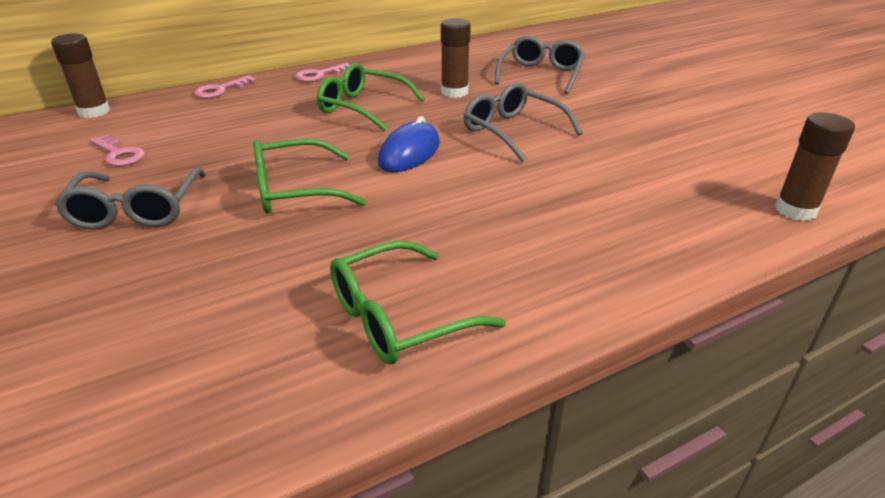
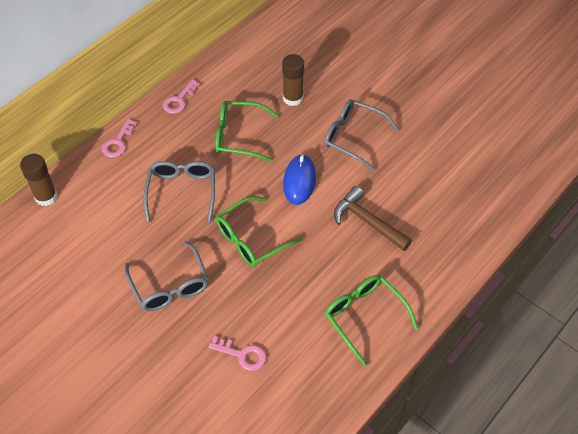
camera: 20 degrees left, 20 degrees up
pink key [90,134,145,166] -> pink key moved to [208,336,266,371]
green glasses [330,241,506,364] -> green glasses turned 105 degrees clockwise [325,275,418,366]
grey glasses [494,36,585,94] -> grey glasses moved to [143,161,215,223]
brown glue stick [775,113,855,221] -> none
none -> brown hammer [334,186,412,251]

